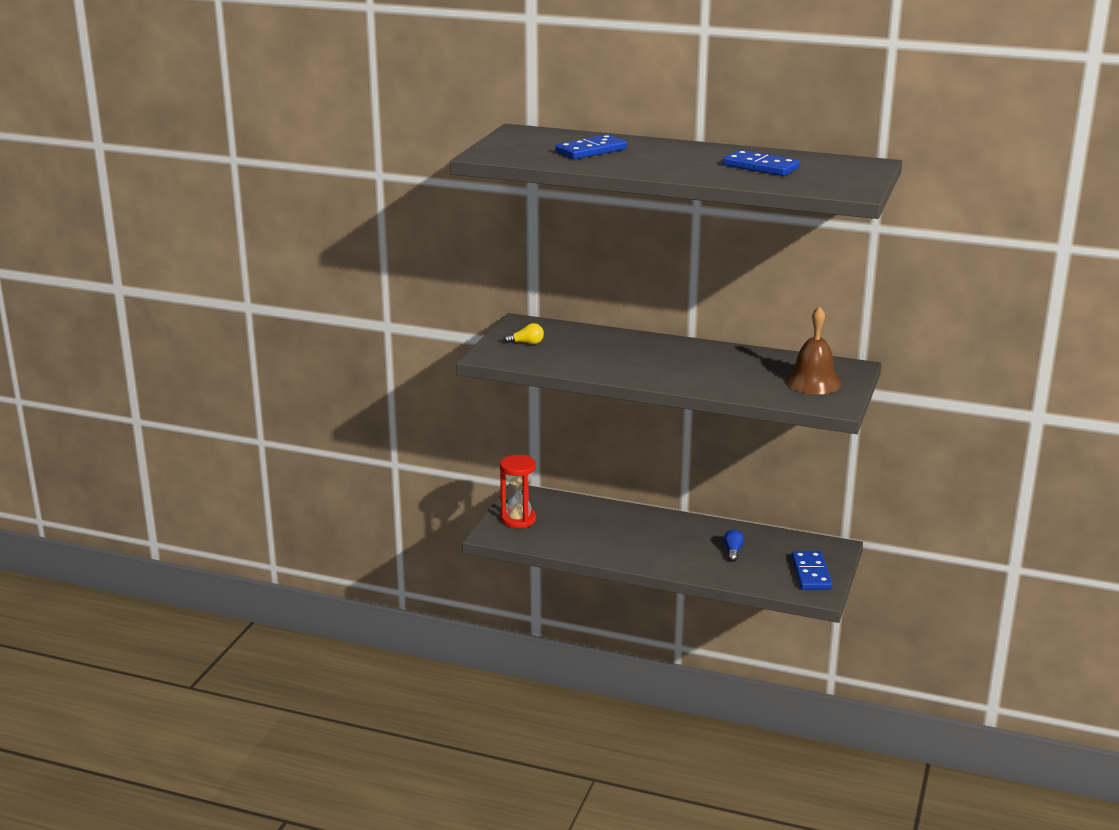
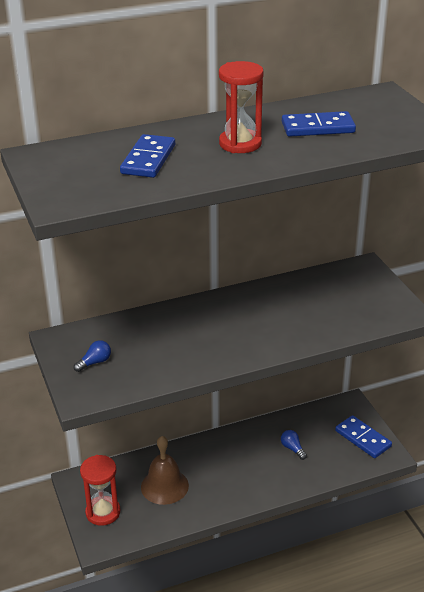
camera: 40 degrees left, 10 degrees up
yellow light bulb [504,323,544,344] -> blue light bulb [74,340,111,372]
brown bell [785,306,842,394] -> brown bell moved to [141,436,189,505]
none -> red hourglass [219,61,263,153]

